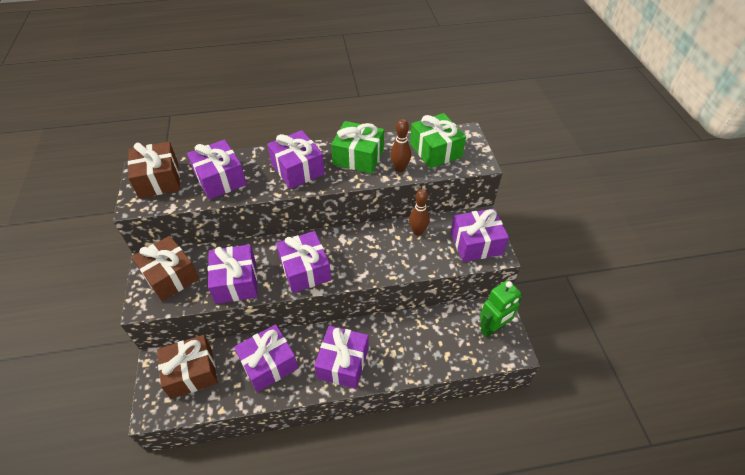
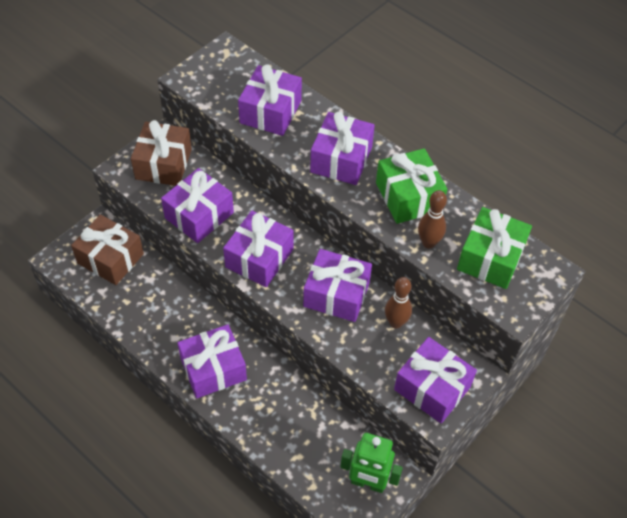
camera: 50 degrees right, 5 degrees up
brown gift [128,142,180,198] -> none
purple gift [234,324,298,392] -> purple gift moved to [303,249,372,322]

